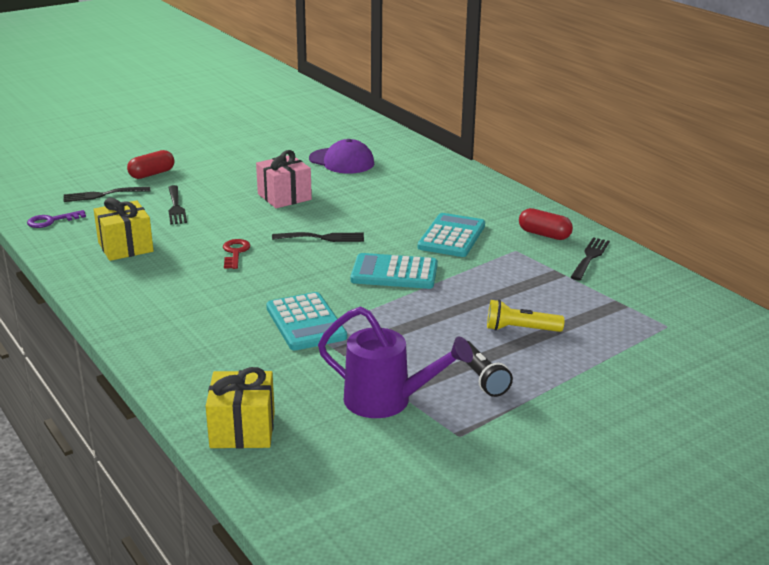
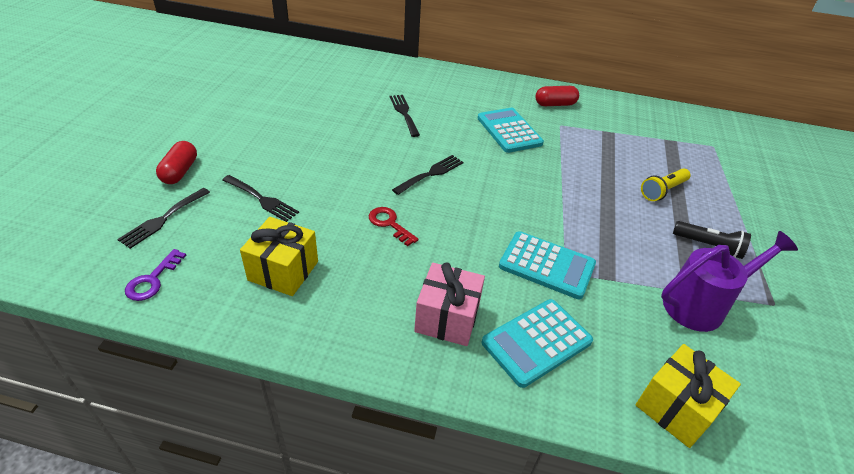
camera: 45 degrees left, 15 degrees up
pink gift [256,150,312,208] -> pink gift moved to [414,263,485,346]
purple cap [309,139,374,174] -> none
turquoise calculator [351,253,438,289] -> turquoise calculator moved to [482,299,593,388]
black fork [570,237,610,280] -> black fork moved to [390,95,420,137]

